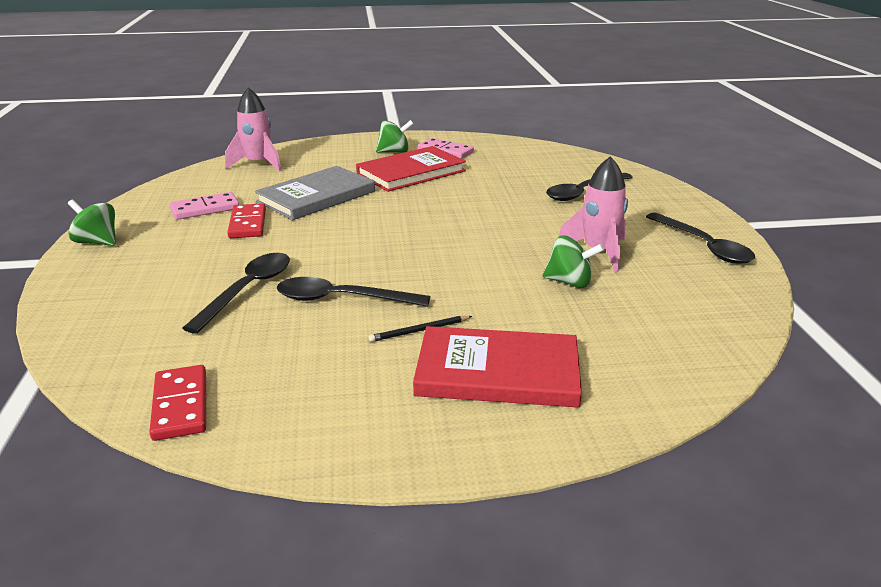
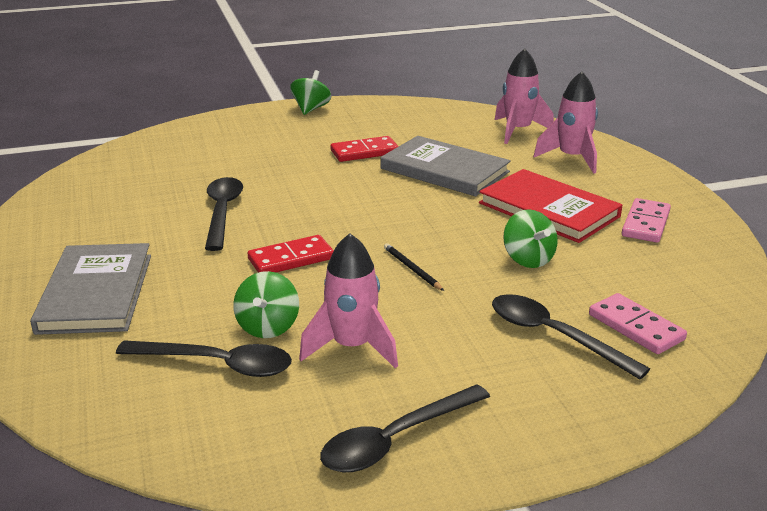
camera: 80 degrees right, 0 degrees up
red domino [149,365,206,441] -> red domino moved to [248,235,334,273]
pink domino [170,192,239,220] -> pink domino moved to [589,293,687,354]
black spoon [182,253,290,334] -> black spoon moved to [116,340,292,377]
black pencil [368,316,472,342] -> black pencil moved to [384,244,444,291]
green spinning top [376,120,413,153] -> green spinning top moved to [503,209,558,268]
red book [413,326,582,408] -> grey book [30,243,151,335]
none -> pink rocket [533,71,598,174]

